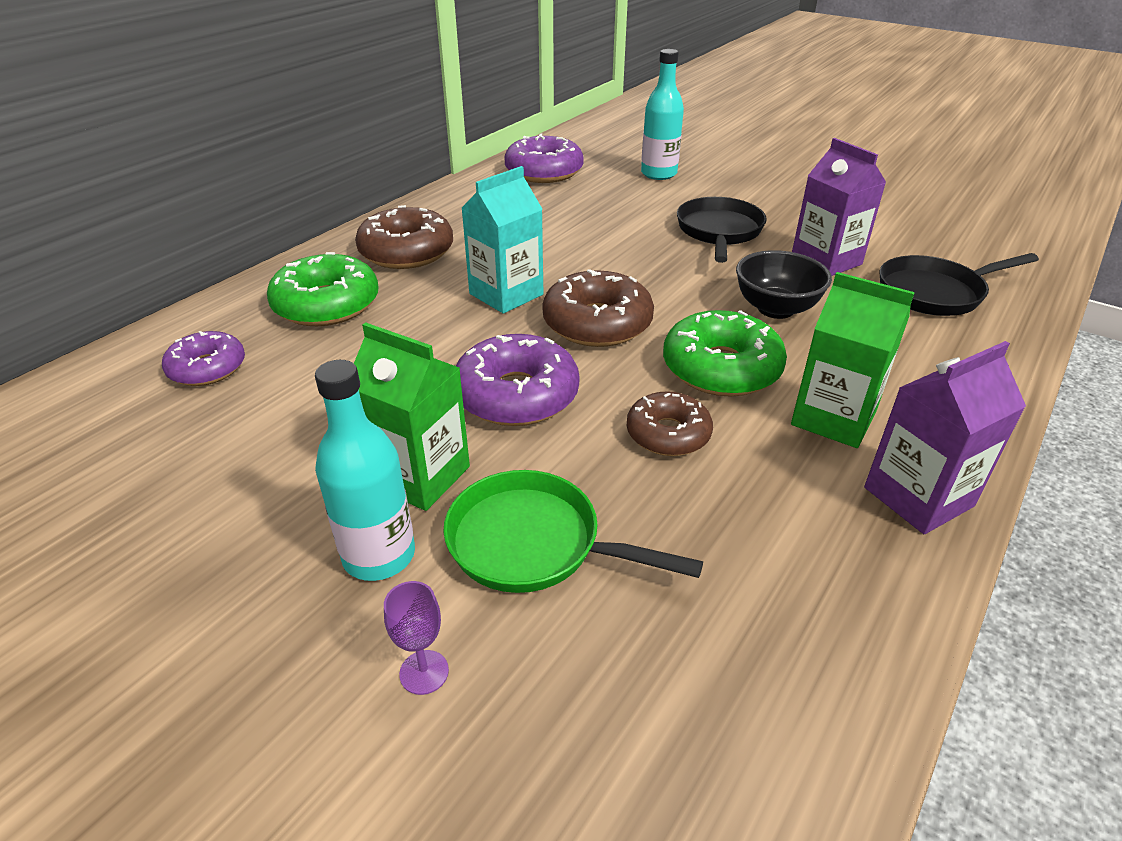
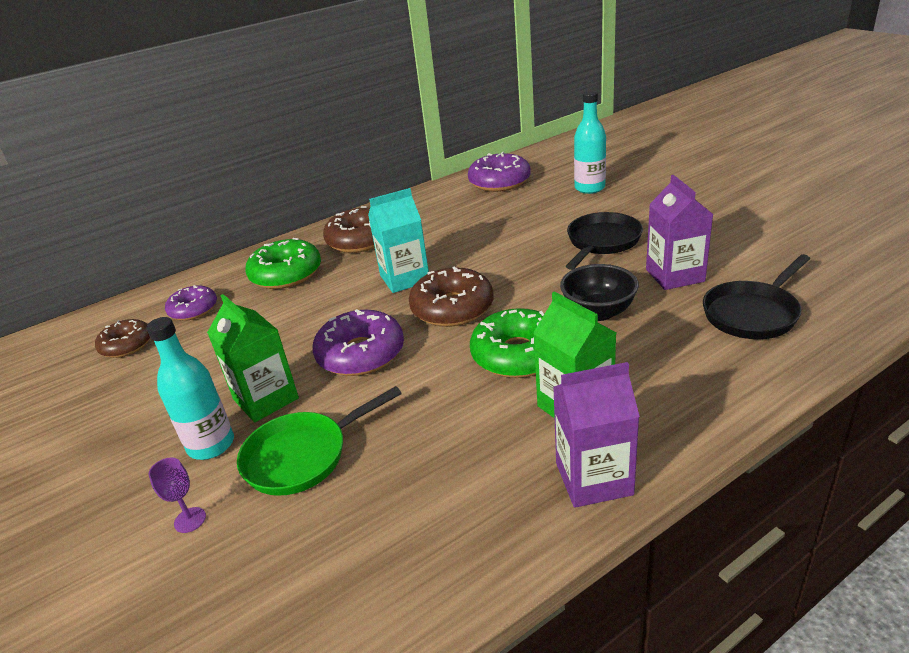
camera: 25 degrees right, 5 degrees down
green pan [443,470,703,593] -> green pan turned 75 degrees counterclockwise [237,386,402,496]
brown donut [627,391,713,456] -> brown donut moved to [95,319,150,358]
black pan [880,253,1039,316] -> black pan turned 45 degrees counterclockwise [703,254,810,339]

